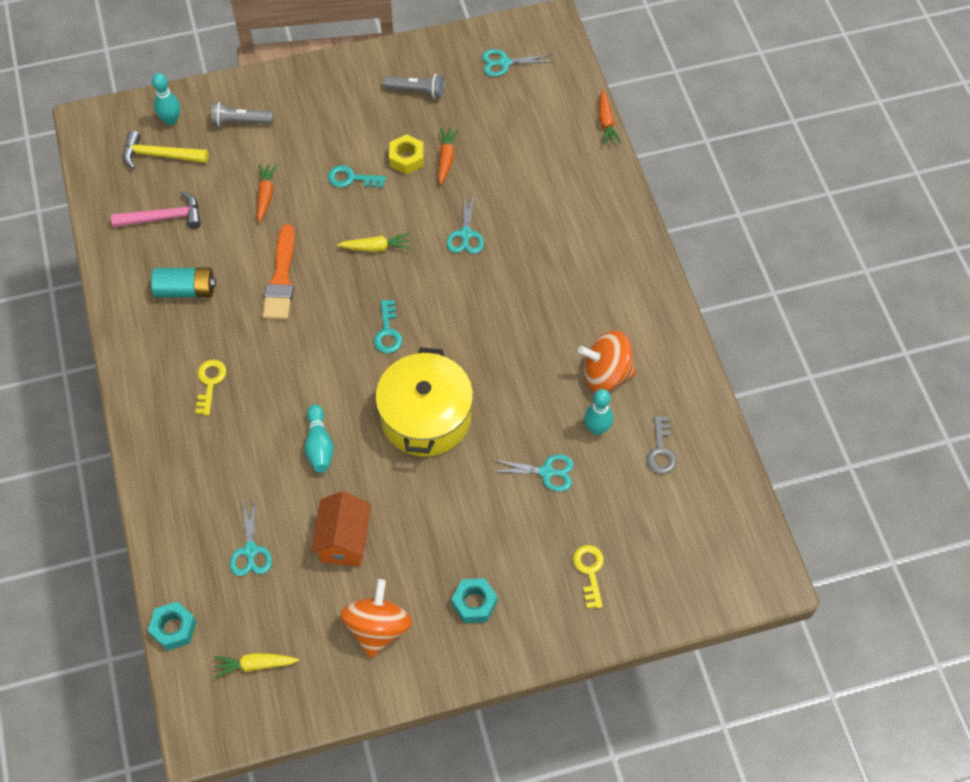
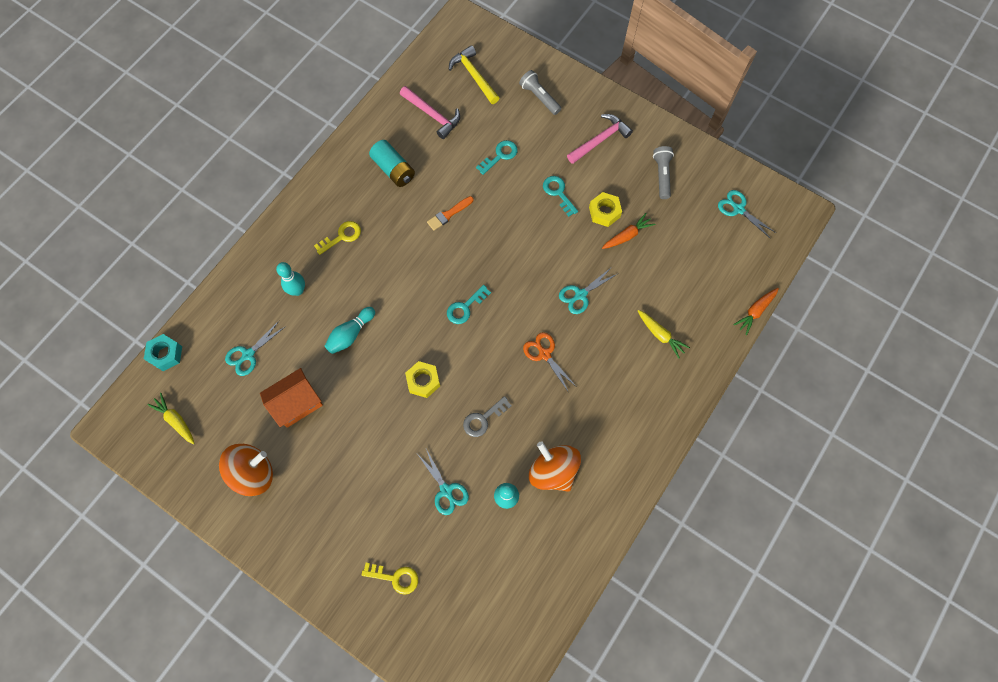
camera: 50 degrees right, 10 degrees up
turquoise bowling pin [152,73,180,125] -> turquoise bowling pin moved to [276,262,305,296]
orange carrot [257,164,277,222] -> turquoise key [476,140,518,175]
orange brush [262,224,295,320] -> orange brush [427,196,474,231], size x0.59
yellow carrot [337,233,410,252] -> yellow carrot moved to [638,310,690,358]
yellow pot [375,347,473,456] -> yellow nut [405,361,440,398]
grey flashlight [383,74,444,99] -> grey flashlight turned 150 degrees counterclockwise [653,146,674,199]
turquoise nut [451,578,498,623] -> none
yellow key [573,545,604,609] -> yellow key turned 60 degrees clockwise [361,563,418,595]
grey key [647,416,677,474] -> grey key moved to [463,396,512,437]
none -> orange scissors [523,332,576,391]
none -> pink hammer [567,114,633,164]

